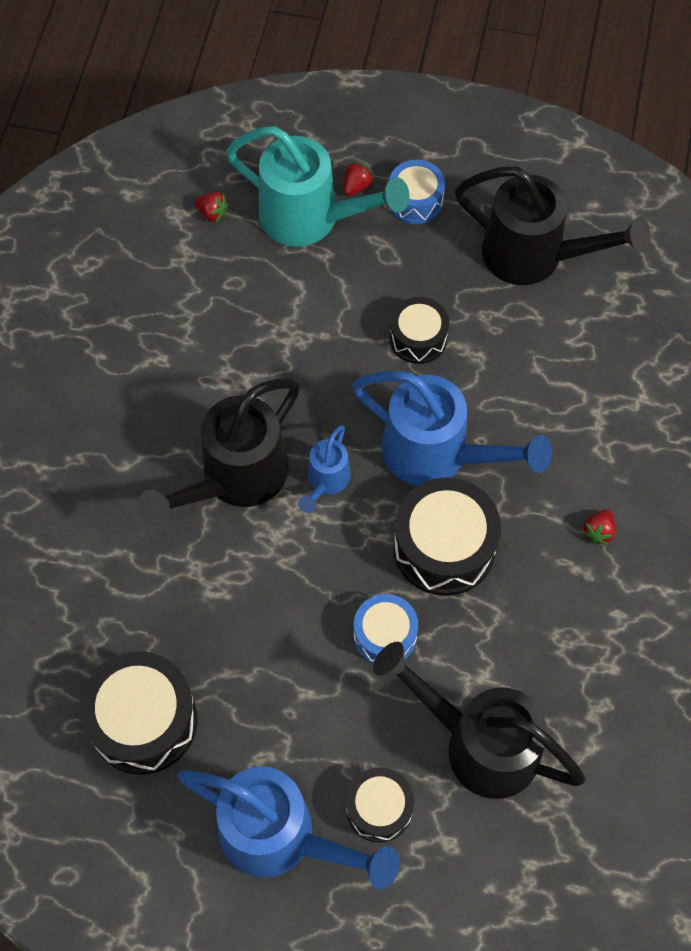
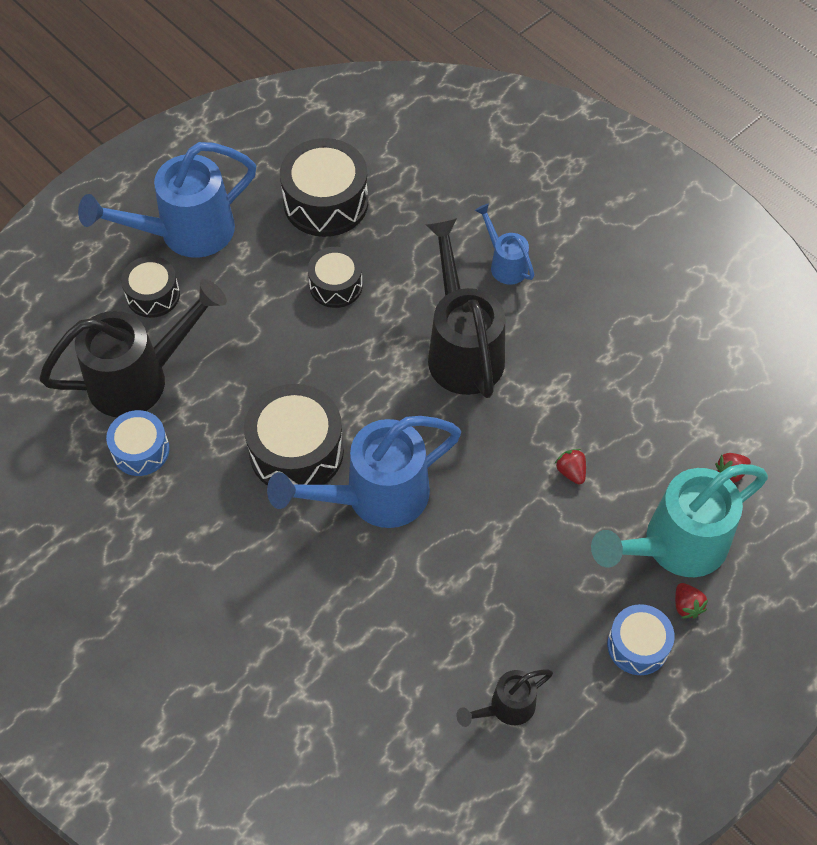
camera: 125 degrees right, 5 degrees down
blue watering can [298,425,350,513] -> blue watering can moved to [475,203,534,285]
blue drum [354,594,418,664] -> blue drum moved to [106,410,170,476]
black drum [390,297,449,364] -> black drum moved to [308,247,363,308]
black watering can [455,166,651,285] -> black watering can [456,669,553,727], size x0.50
red strawberry [582,509,616,545] -> red strawberry moved to [555,449,586,485]

